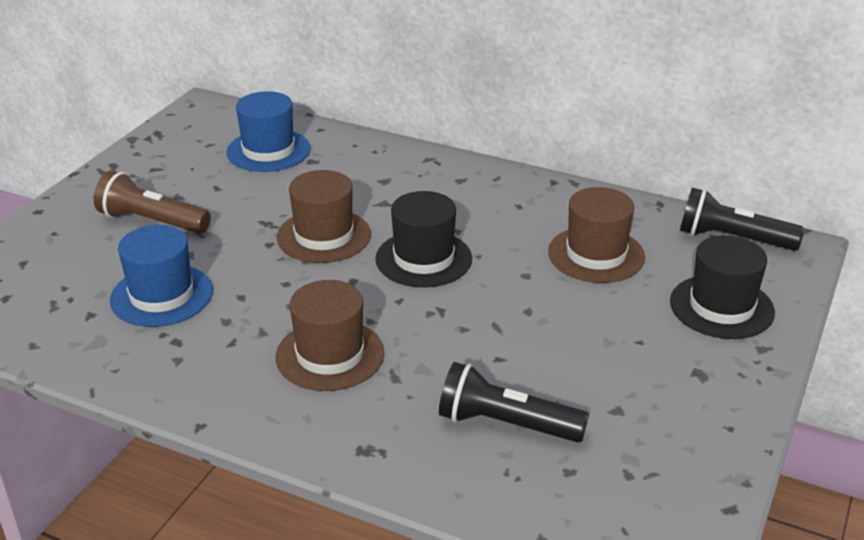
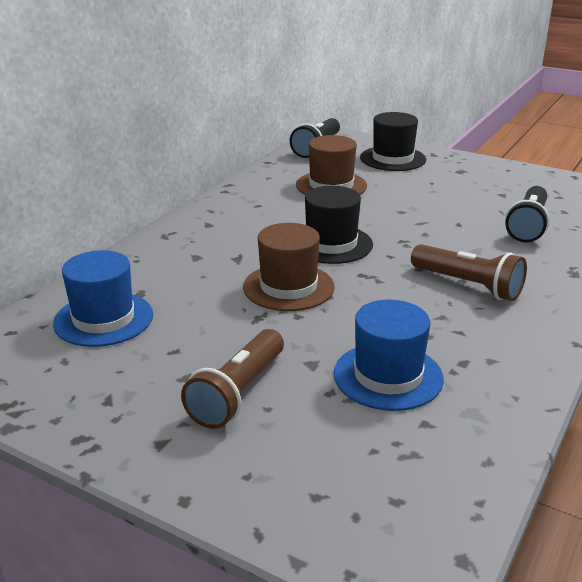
camera: 85 degrees left, 5 degrees down
brown hat [275,280,384,391] -> brown flashlight [411,244,527,301]

